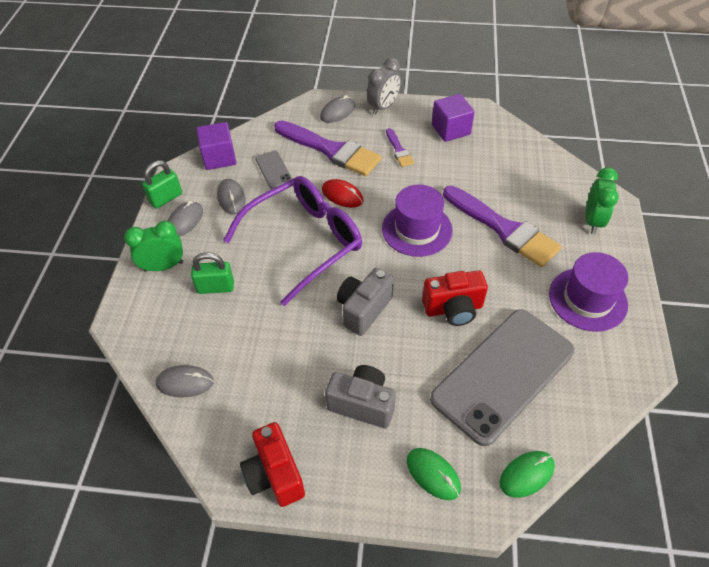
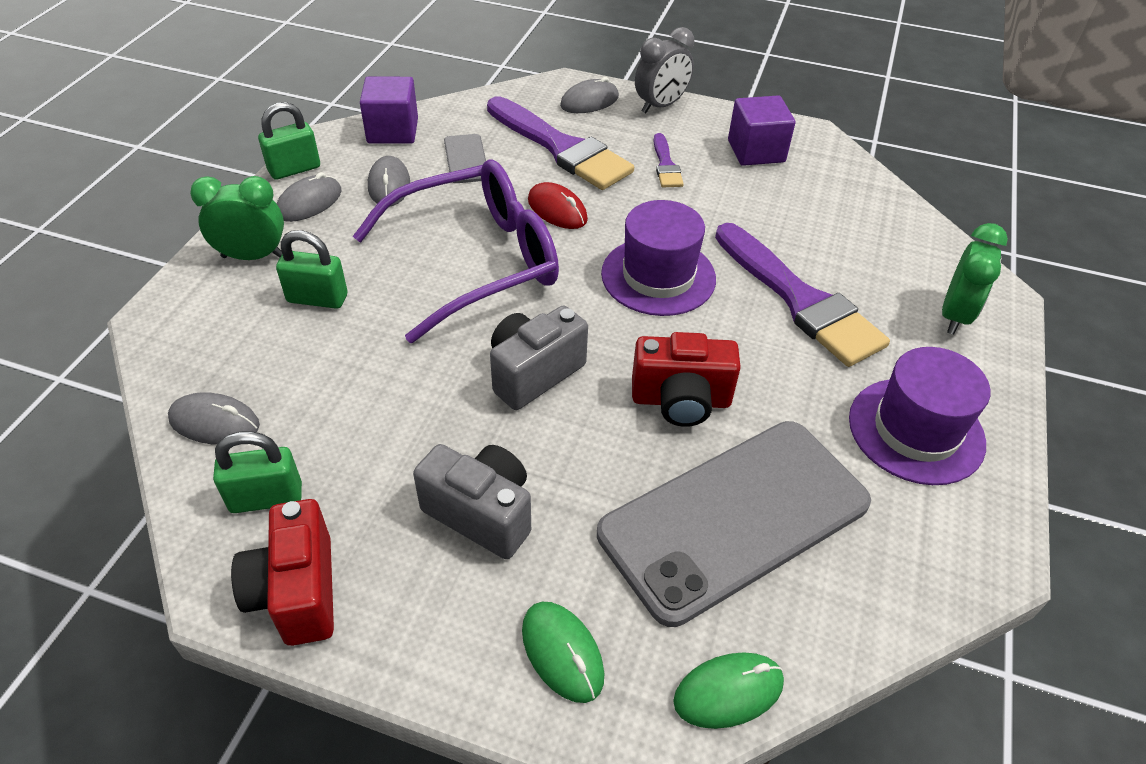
camera: 10 degrees right, 5 degrees down
none -> green padlock [213,431,302,513]

